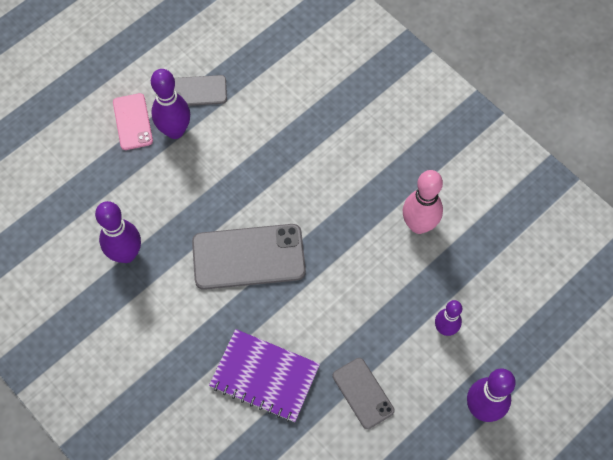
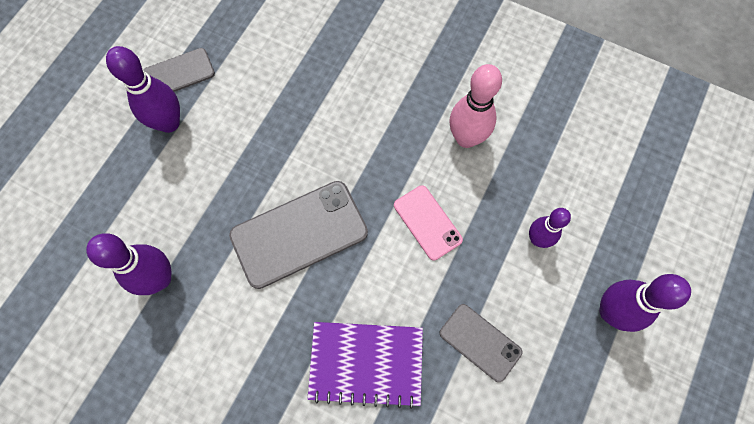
camera: 20 degrees left, 5 degrees up
pink phone [113,93,153,150] -> pink phone moved to [394,185,463,261]

